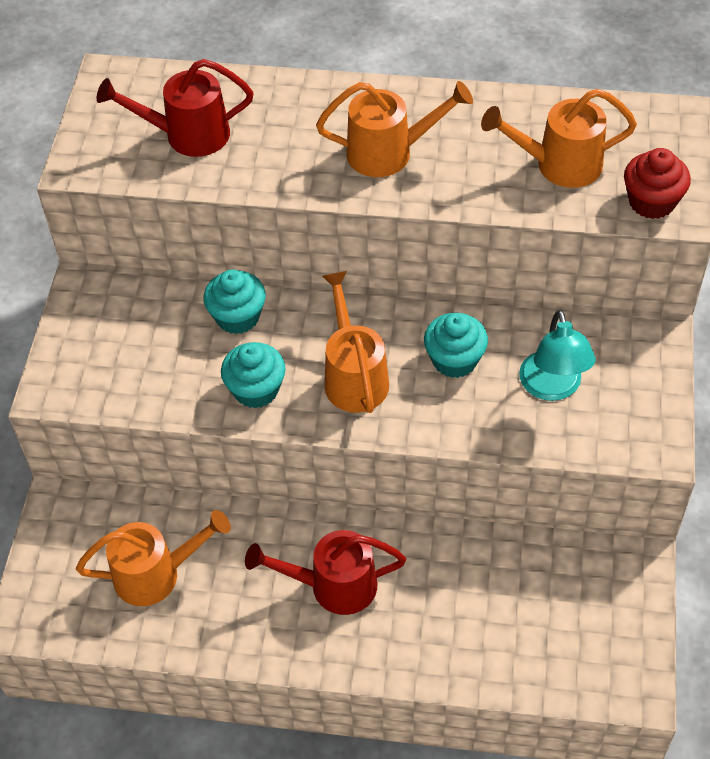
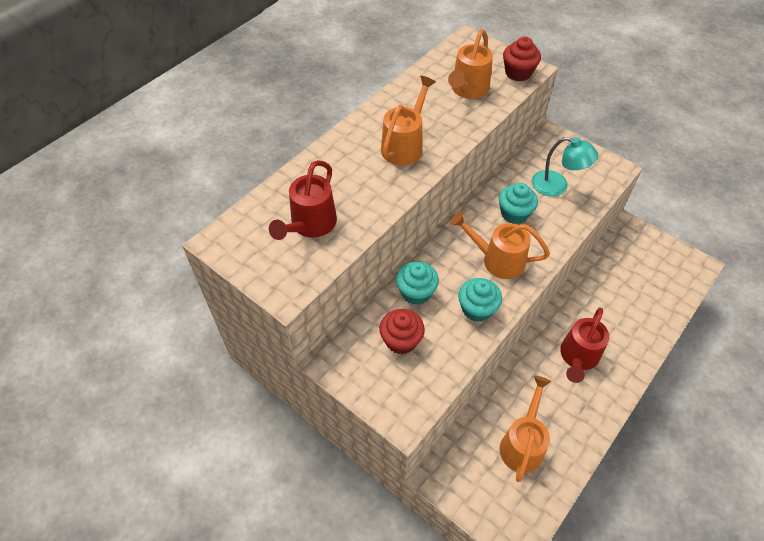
camera: 60 degrees left, 0 degrees up
none -> red cupcake [379,309,425,354]

